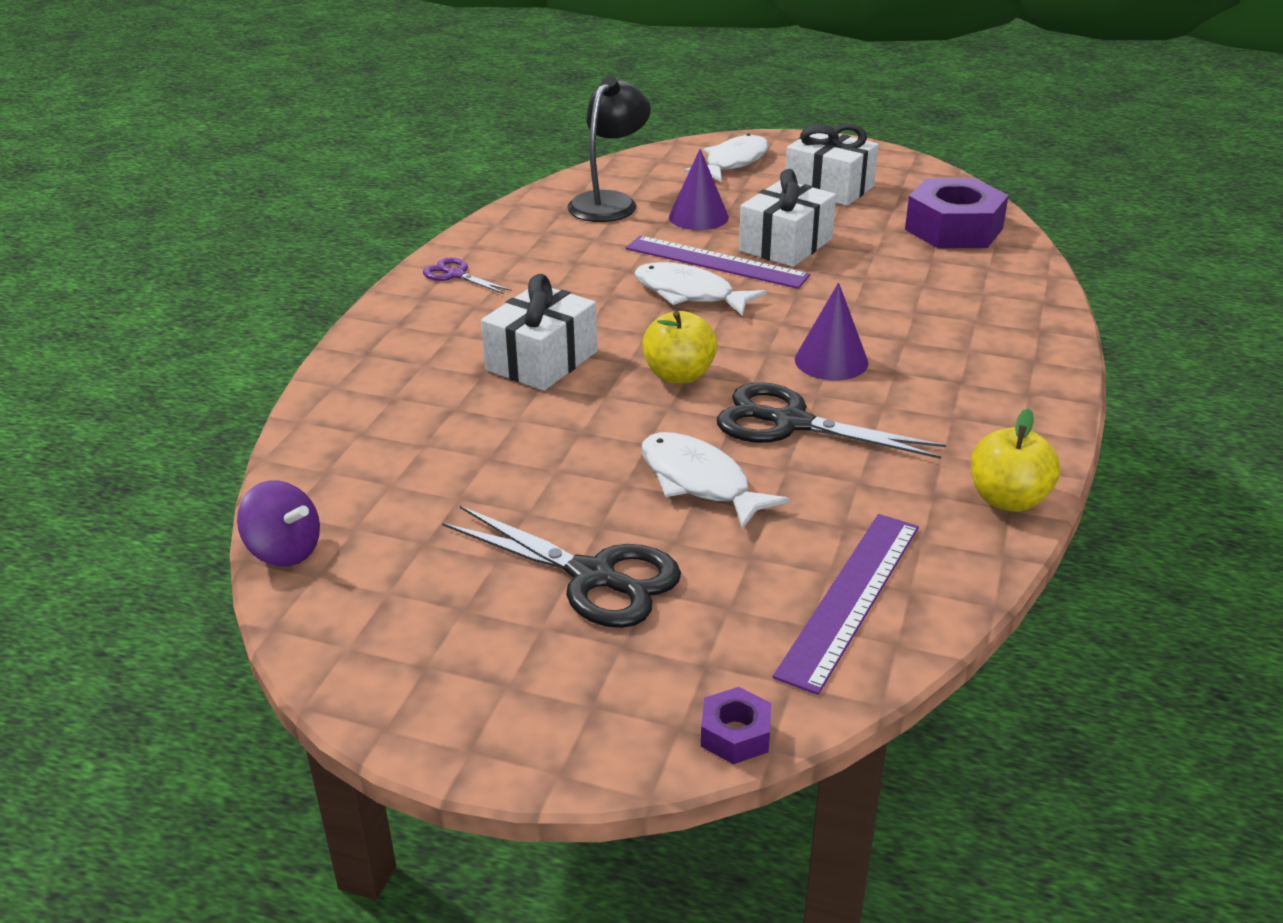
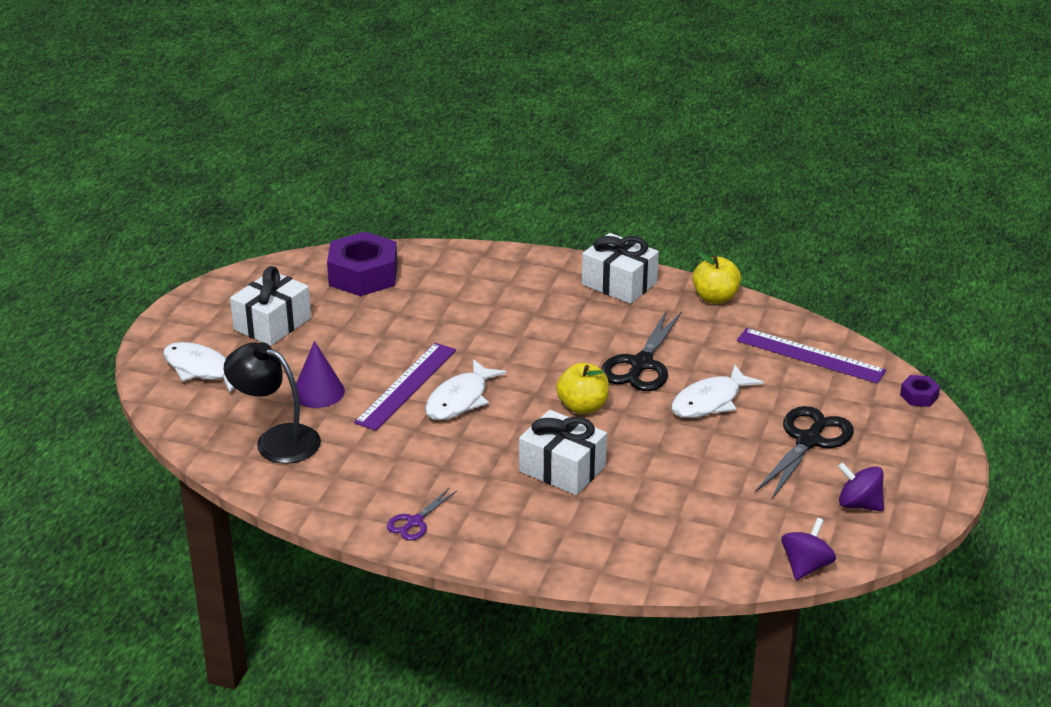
camera: 90 degrees left, 0 degrees up
white gift [739,169,836,267] -> white gift moved to [582,233,659,304]
purple cone [795,283,869,380] -> none
none -> purple spinning top [838,462,884,511]

